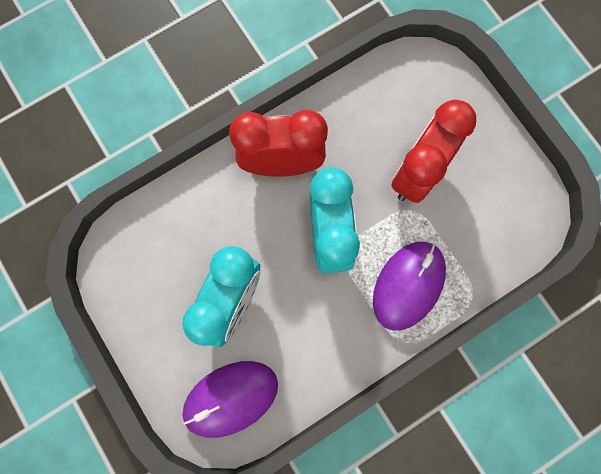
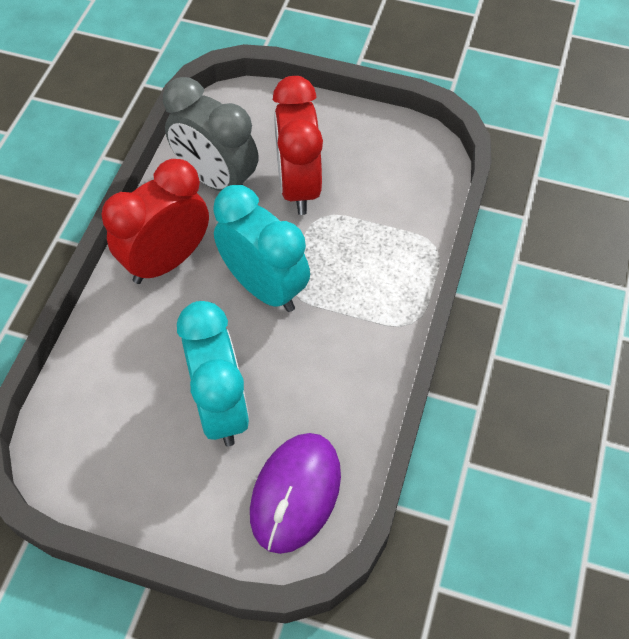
camera: 40 degrees left, 20 degrees down
purple mouse [373,242,446,330] -> none
none -> grey clock [163,77,259,191]

